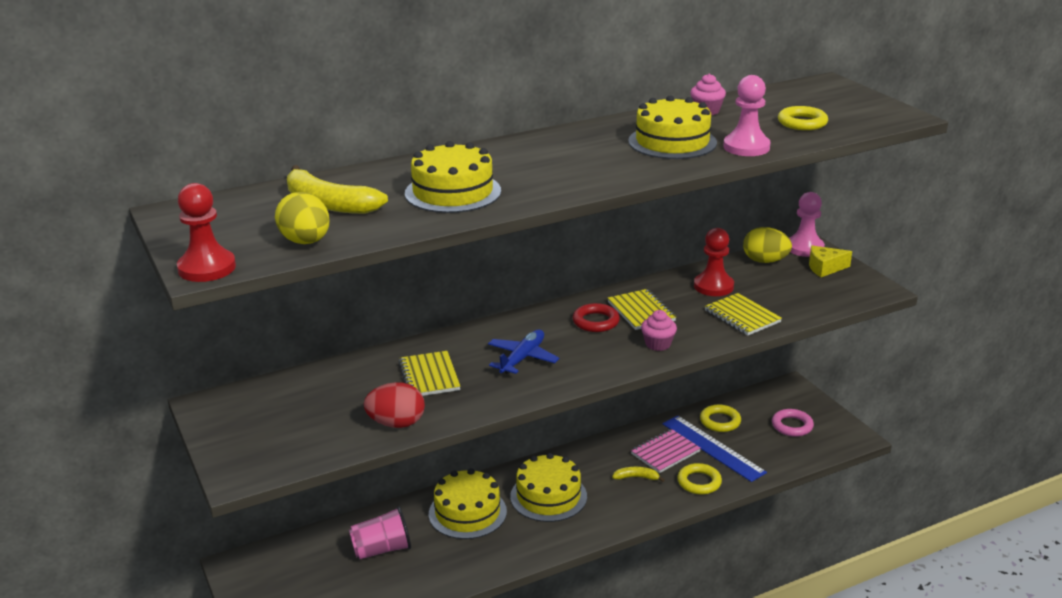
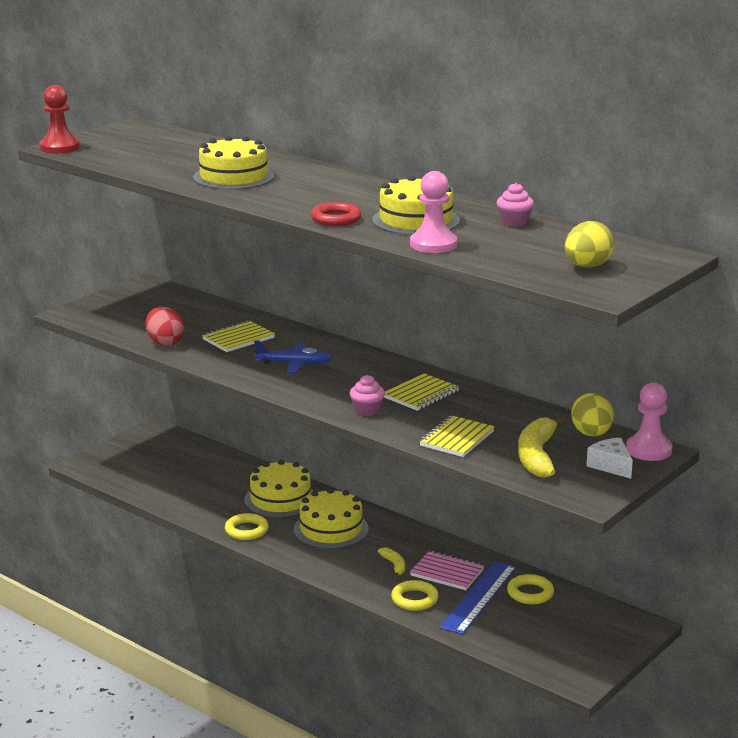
camera: 65 degrees right, 5 degrees down
yellow egg [275,192,330,244] -> yellow egg moved to [565,221,614,268]
yellow banana [287,165,388,214] -> yellow banana moved to [518,417,567,478]
pink cup [349,506,411,559] -> none
red ring [573,303,620,332] -> red ring moved to [311,202,361,226]
red pawn [694,228,734,296] -> none
pink ring [772,409,814,437] -> none
yellow ring [778,106,828,130] -> yellow ring moved to [225,513,269,540]
yellow cheese [809,246,852,277] -> white cheese [586,438,633,479]

